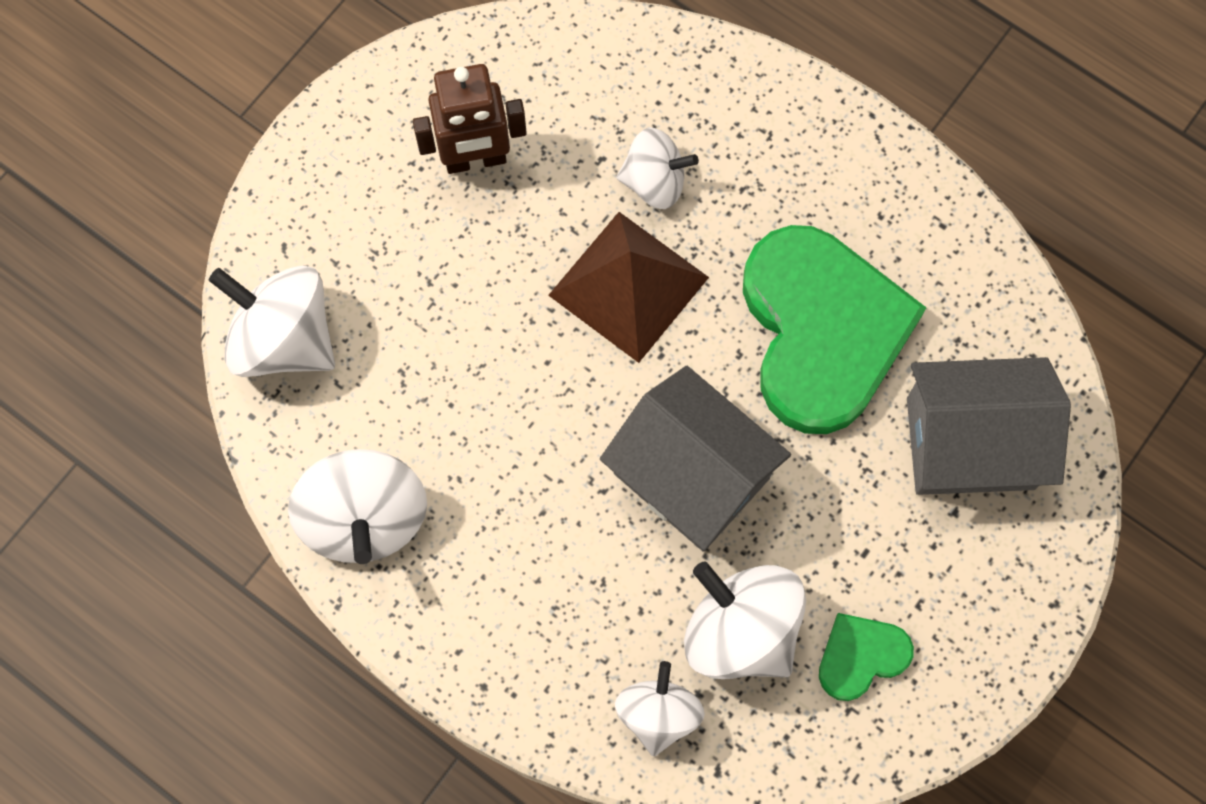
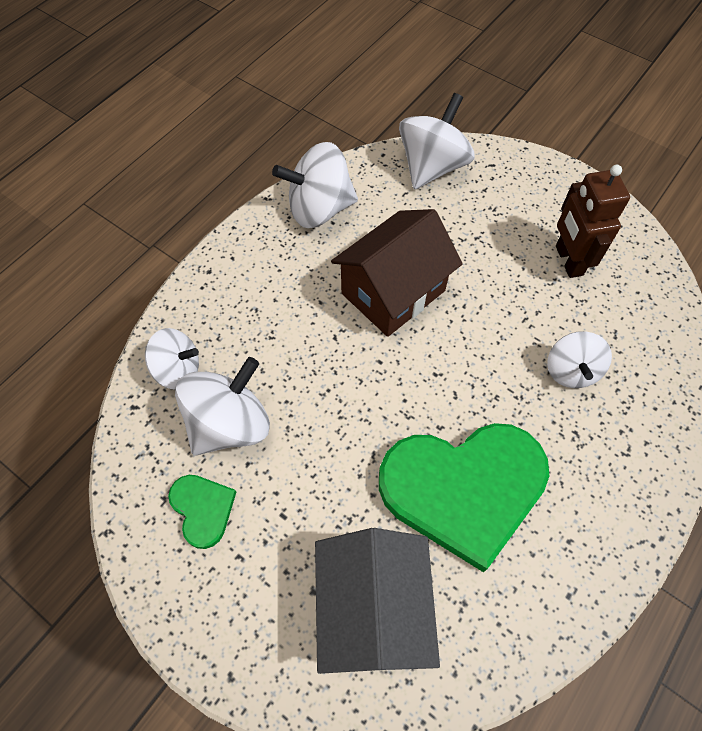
camera: 90 degrees right, 10 degrees down
brown pyramid [548,212,709,363] -> none
grey house [600,366,791,552] -> none
none -> brown house [331,209,463,337]

